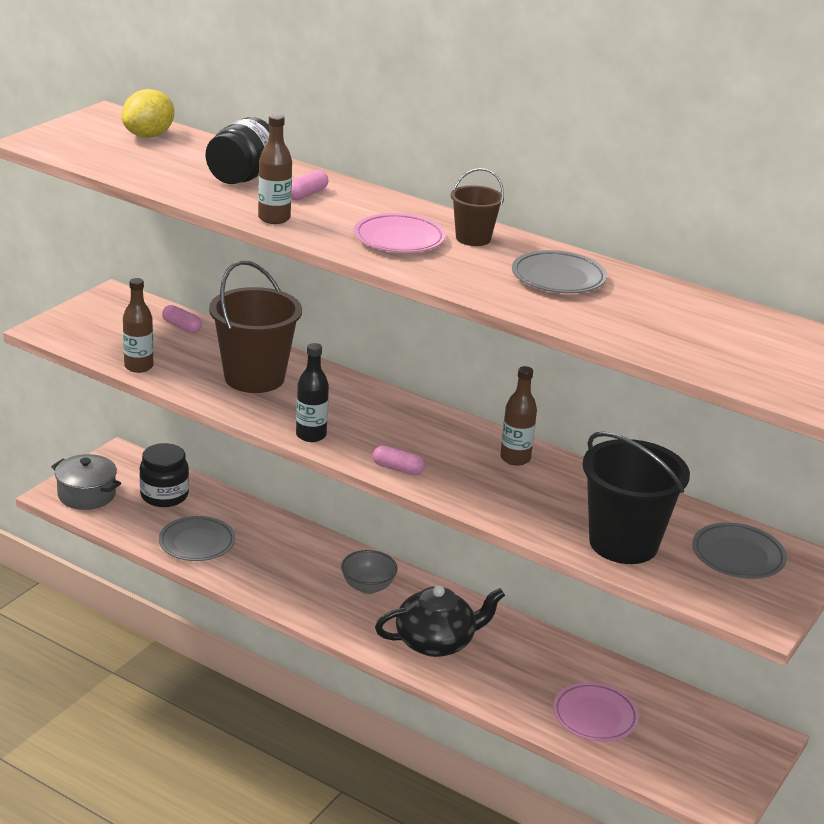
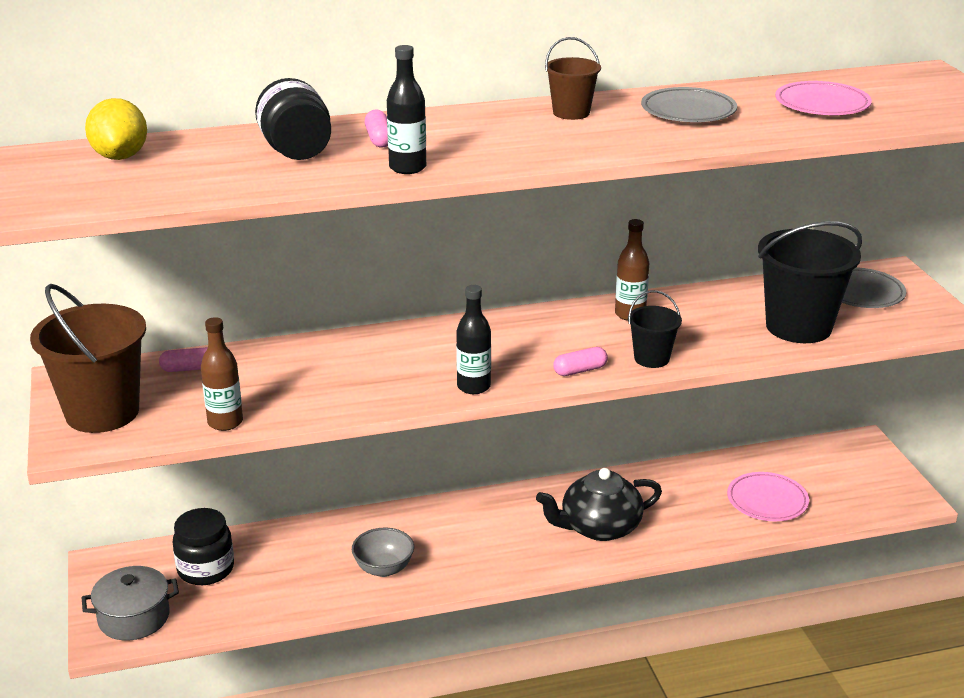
camera: 45 degrees left, 0 degrees up
grey plate [159,516,235,561] -> none
brown bucket [209,261,302,393] -> brown bucket moved to [30,284,146,433]
brown bottle [258,114,292,224] -> black bottle [387,45,426,174]
grey bowl [341,550,398,594] -> grey bowl moved to [352,528,414,577]
pink plate [354,213,446,253] -> pink plate moved to [775,81,872,115]
black teapot [375,585,505,657] -> black teapot turned 135 degrees counterclockwise [536,468,662,541]
none -> black bucket [628,290,682,368]

